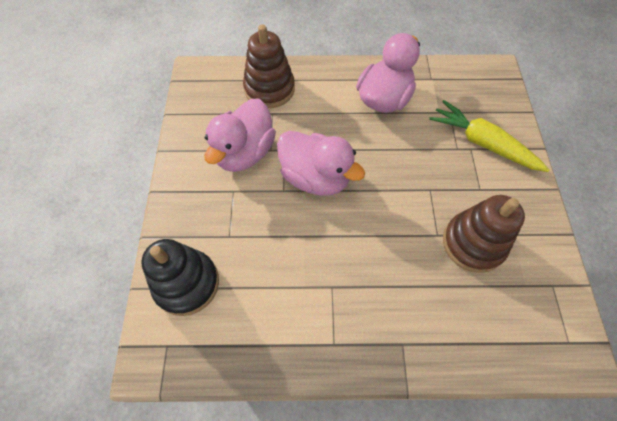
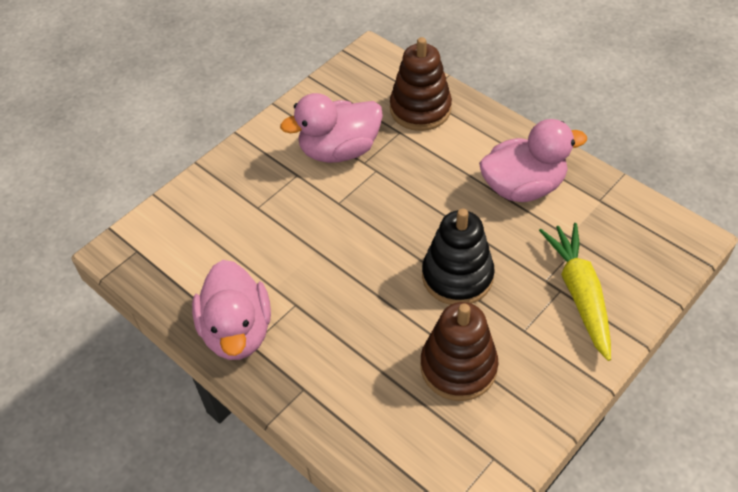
camera: 45 degrees right, 10 degrees down
black stacking toy [141,239,219,316] -> black stacking toy moved to [422,208,495,305]
pink duck [277,131,365,196] -> pink duck moved to [192,260,271,360]

